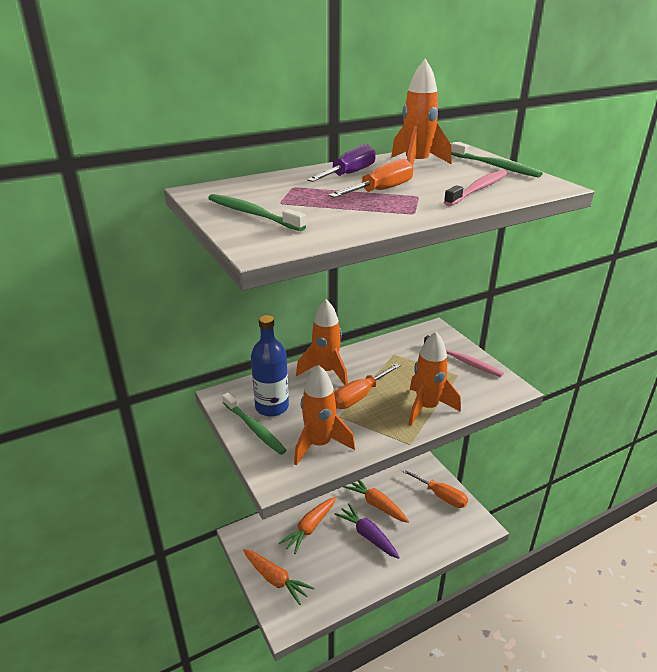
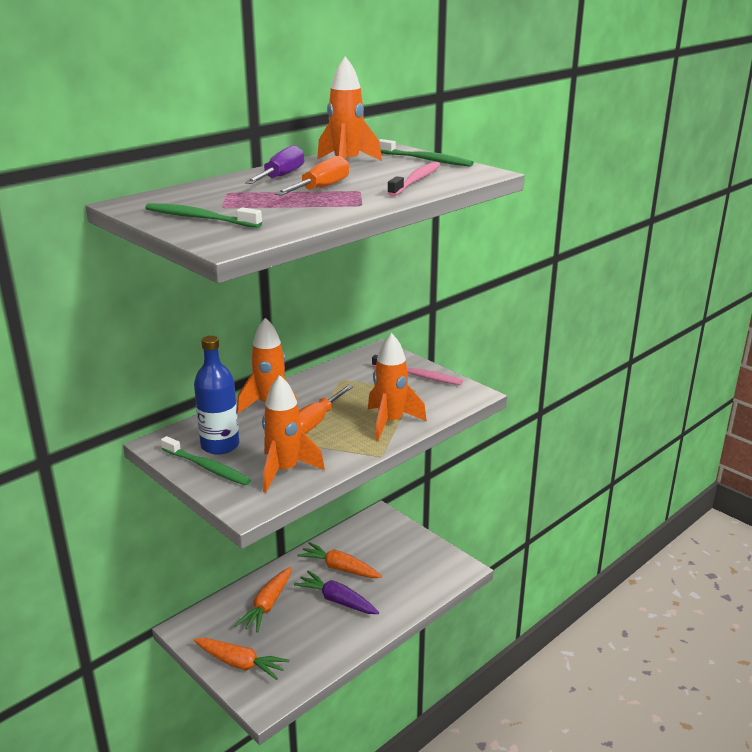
camera: 15 degrees left, 5 degrees down
orange screwdriver [402,468,468,508] -> none

